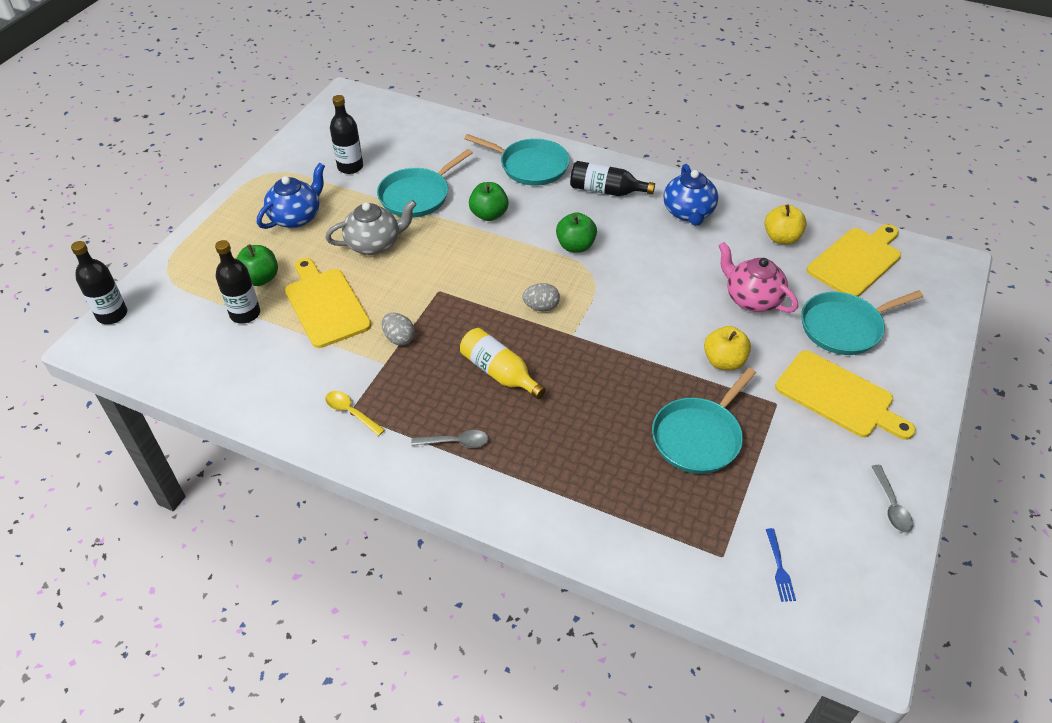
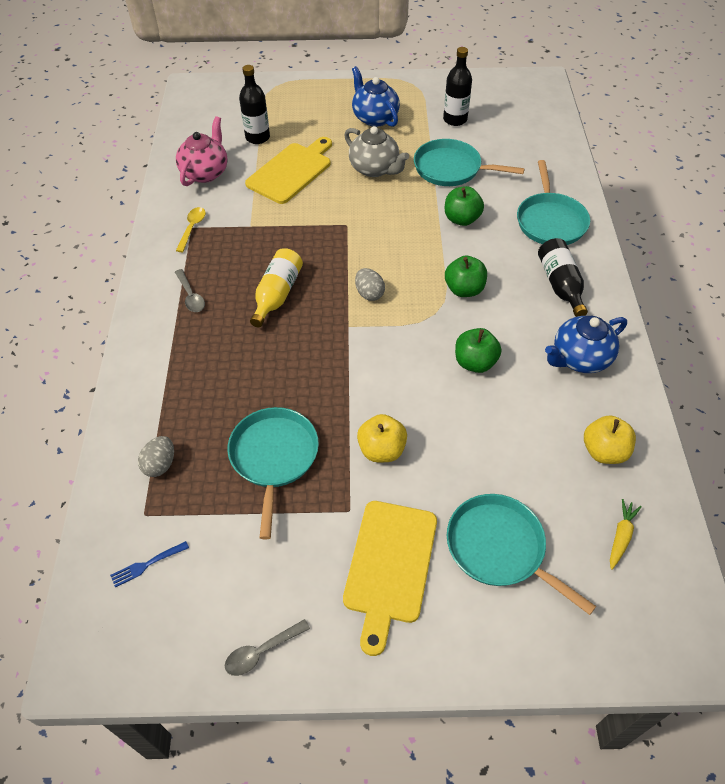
camera: 65 degrees right, 5 degrees up
black bottle [71,241,127,324] -> none
green apple [236,244,278,286] -> green apple moved to [455,328,501,373]
blue teapot [257,163,325,229] -> blue teapot turned 135 degrees counterclockwise [352,66,400,127]
grey egg [382,313,415,345] -> grey egg moved to [138,436,174,477]
turquoise pan [652,368,756,474] -> turquoise pan turned 75 degrees clockwise [228,407,319,539]
pink teapot [718,242,798,313] -> pink teapot moved to [176,116,228,186]
yellow cutting board [807,224,901,297] -> yellow carrot [610,499,642,570]

